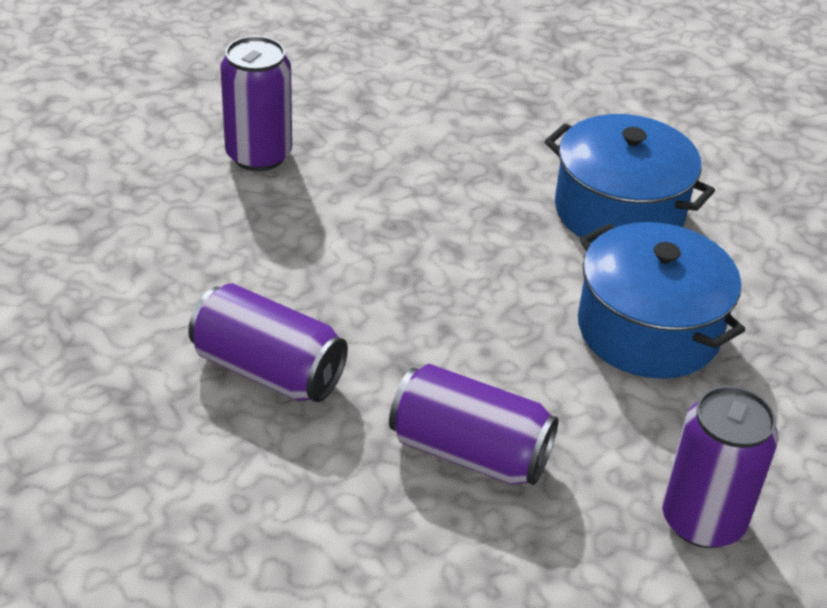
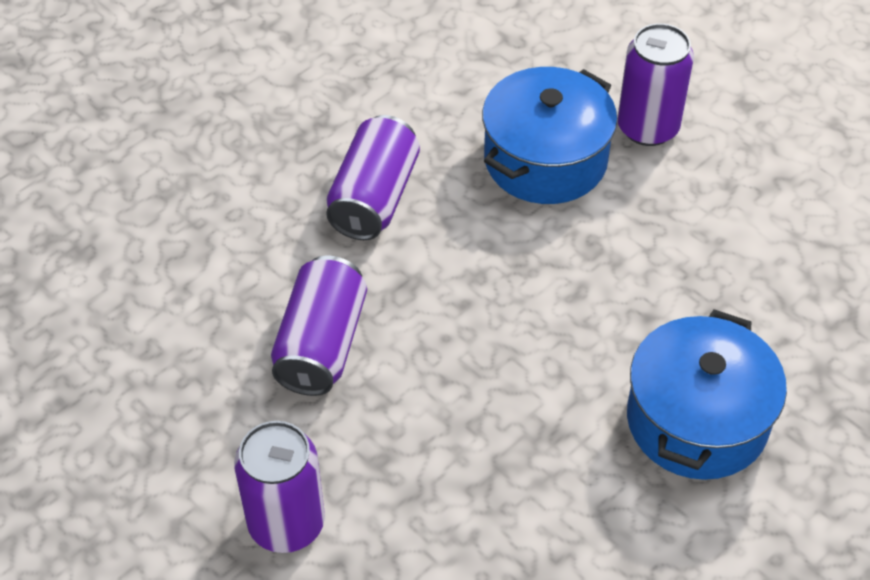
camera: 80 degrees right, 10 degrees up
blue pot [578,222,745,379] -> blue pot moved to [482,67,617,204]

